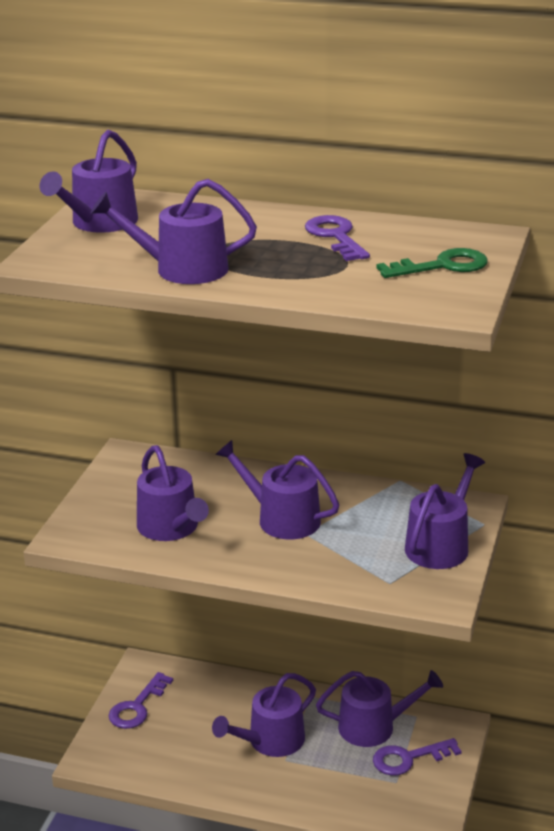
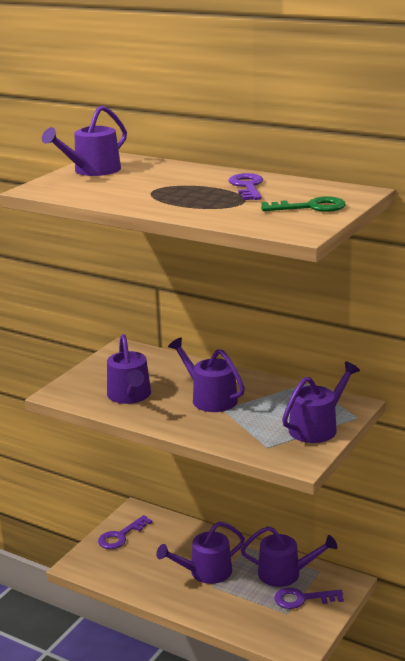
camera: 15 degrees right, 5 degrees down
purple watering can [90,179,257,284] -> none

